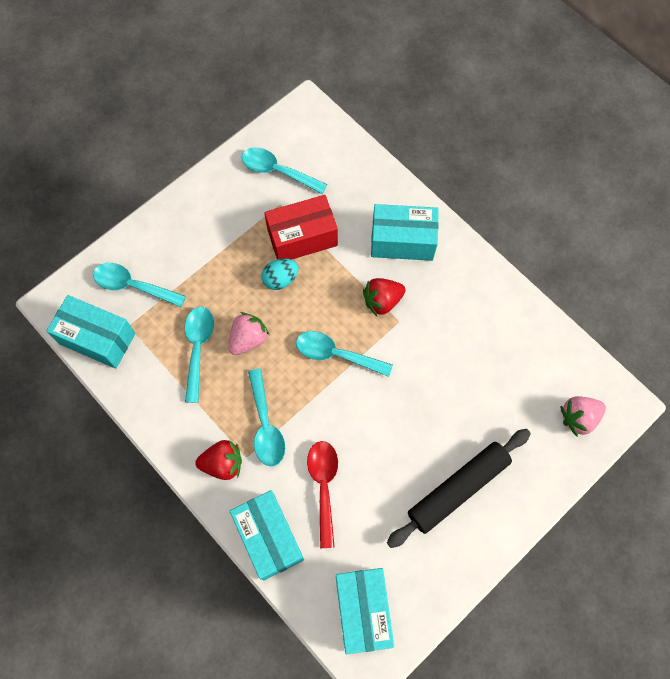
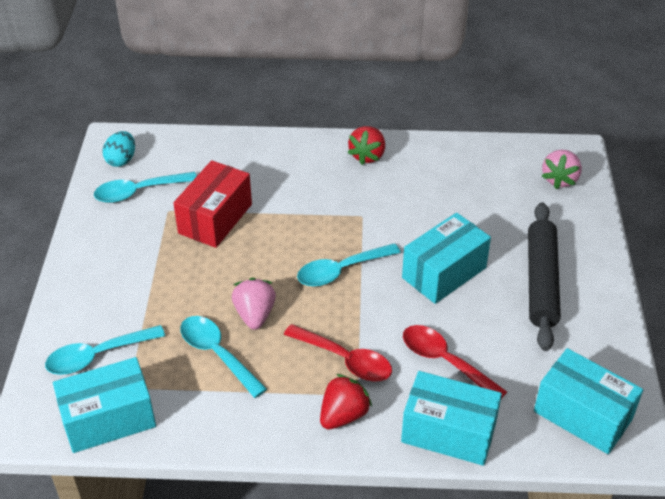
camera: 45 degrees left, 25 degrees down
turquoise spoon [248,369,285,466] -> red spoon [284,324,392,382]
turquoise egg [261,258,299,290] -> turquoise egg moved to [102,131,135,167]
red strawberry [363,278,406,316] -> red strawberry moved to [347,126,385,165]
turquoise box [371,204,439,261] -> turquoise box moved to [402,213,491,304]

